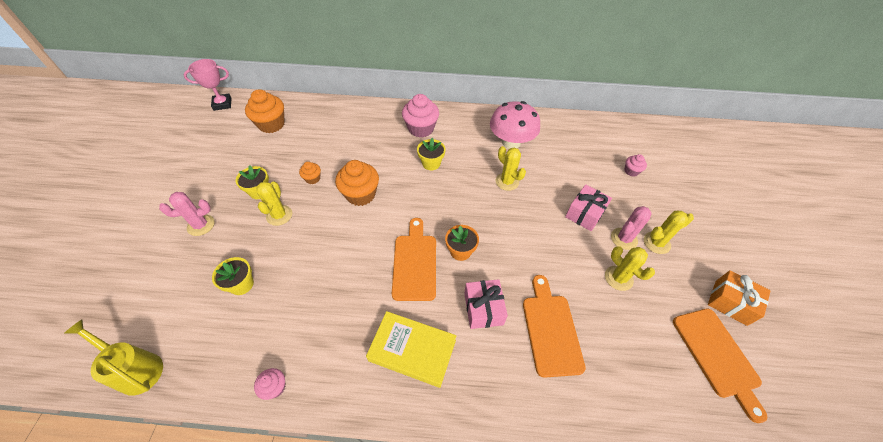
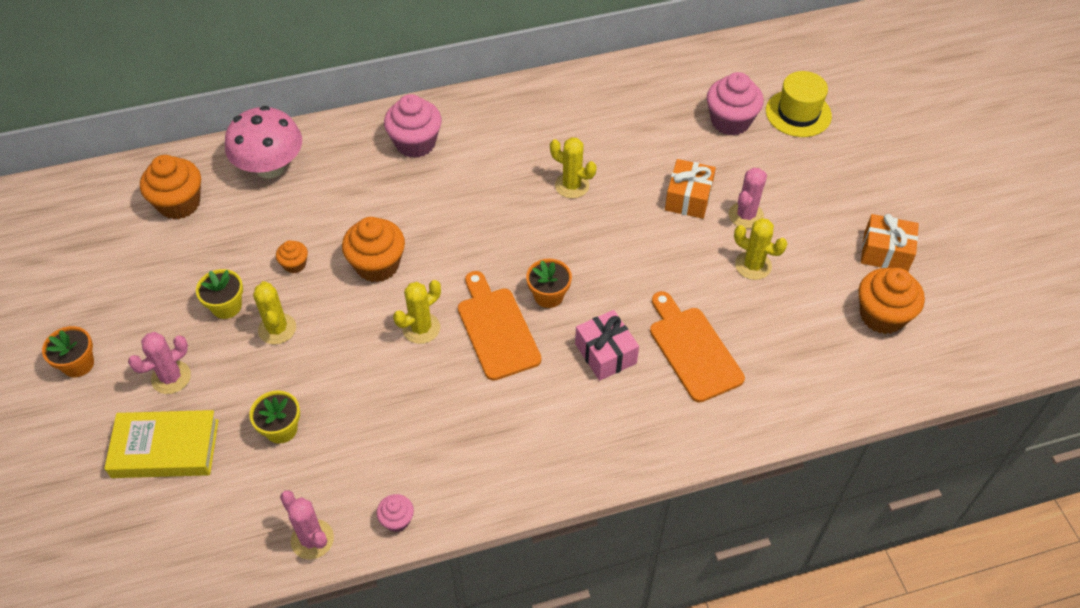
camera: 20 degrees left, 0 degrees up
yellow watering can [65,319,163,396] -> none
pink trophy [184,59,231,111] -> none
yellow book [366,311,457,388] -> yellow book moved to [104,410,219,478]
yellow flower pot [417,138,446,170] -> none
pink mushroom [490,101,540,149] -> pink mushroom moved to [225,106,302,179]
pink gift [565,184,612,231] -> orange gift [665,159,716,219]
pink cupcake [624,154,647,176] -> pink cupcake [707,72,764,136], size x1.95
yellow cactus [644,211,694,254] -> yellow cactus moved to [393,280,441,344]
orange cutting board [673,309,767,423] -> orange cupcake [858,268,925,334]
none -> orange flower pot [42,326,94,377]
none -> pink cactus [280,490,334,560]
none -> yellow hat [766,71,832,137]

